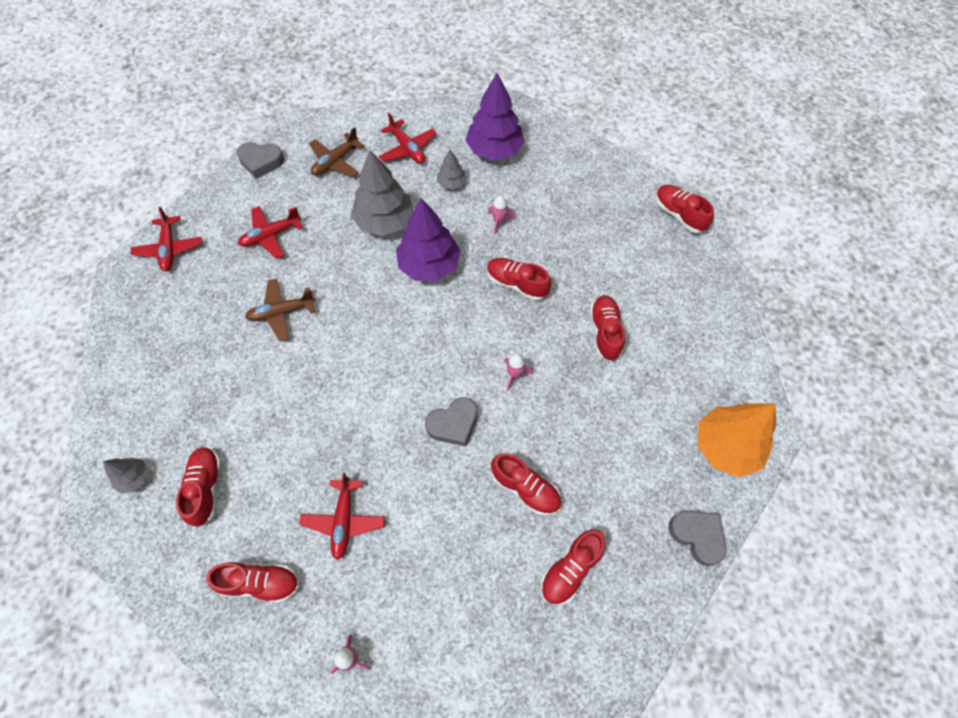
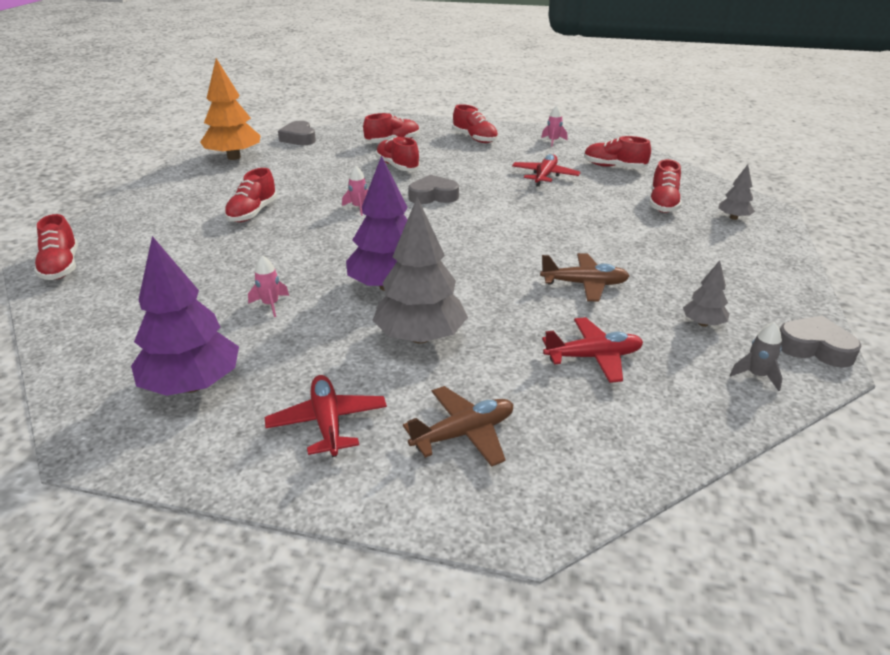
camera: 160 degrees left, 30 degrees down
red plane [131,207,202,271] -> grey rocket [730,322,783,391]
grey heart [236,142,284,179] -> grey heart moved to [780,316,862,368]
grey tree [437,150,466,189] -> grey tree moved to [683,260,729,327]
red shoe [487,258,551,301] -> red shoe moved to [453,104,498,143]

